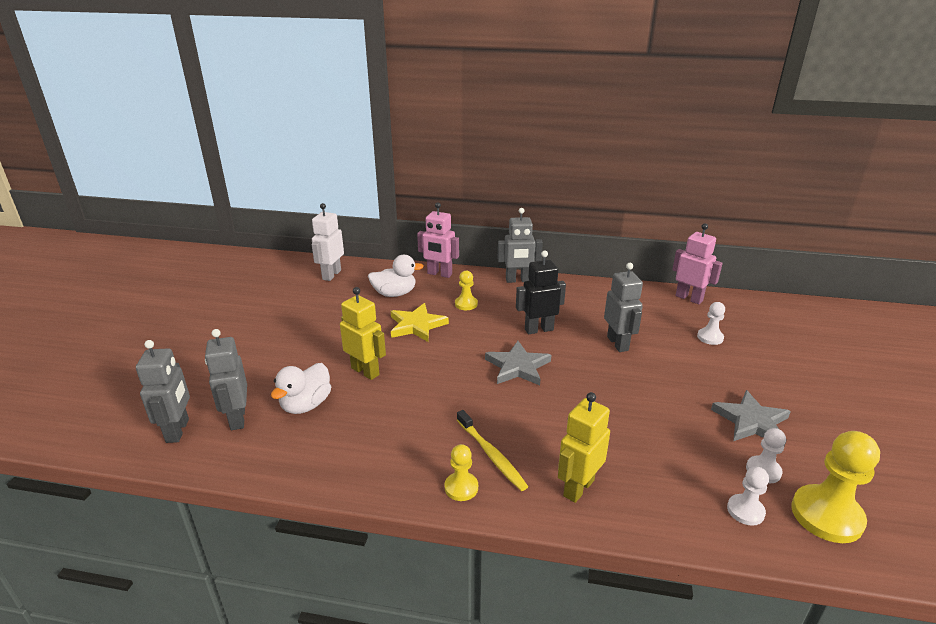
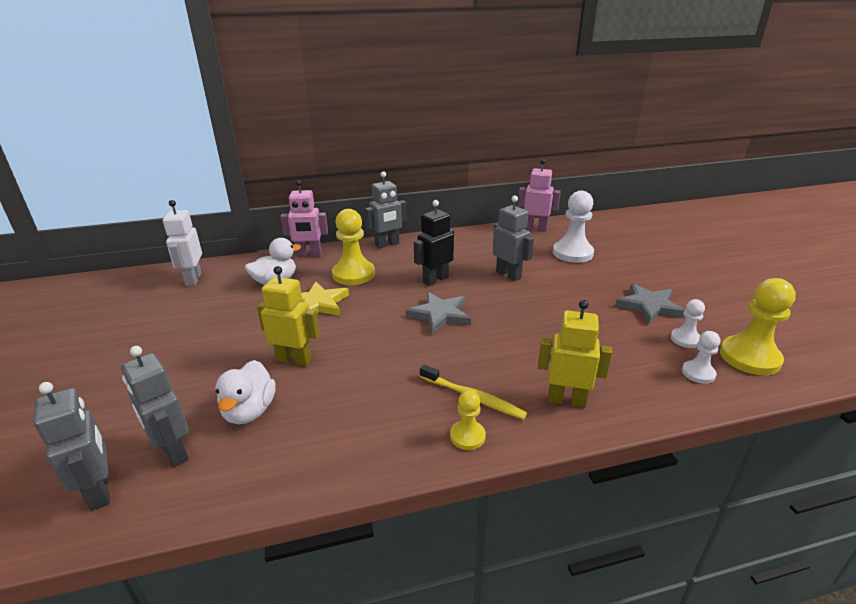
camera: 25 degrees left, 0 degrees up
yellow pawn [455,271,478,310] -> yellow pawn [332,209,375,285], size x1.84
yellow robot [558,392,610,503] -> yellow robot turned 90 degrees clockwise [538,300,612,407]
white pawn [697,302,725,345] -> white pawn [553,191,594,263], size x1.84

